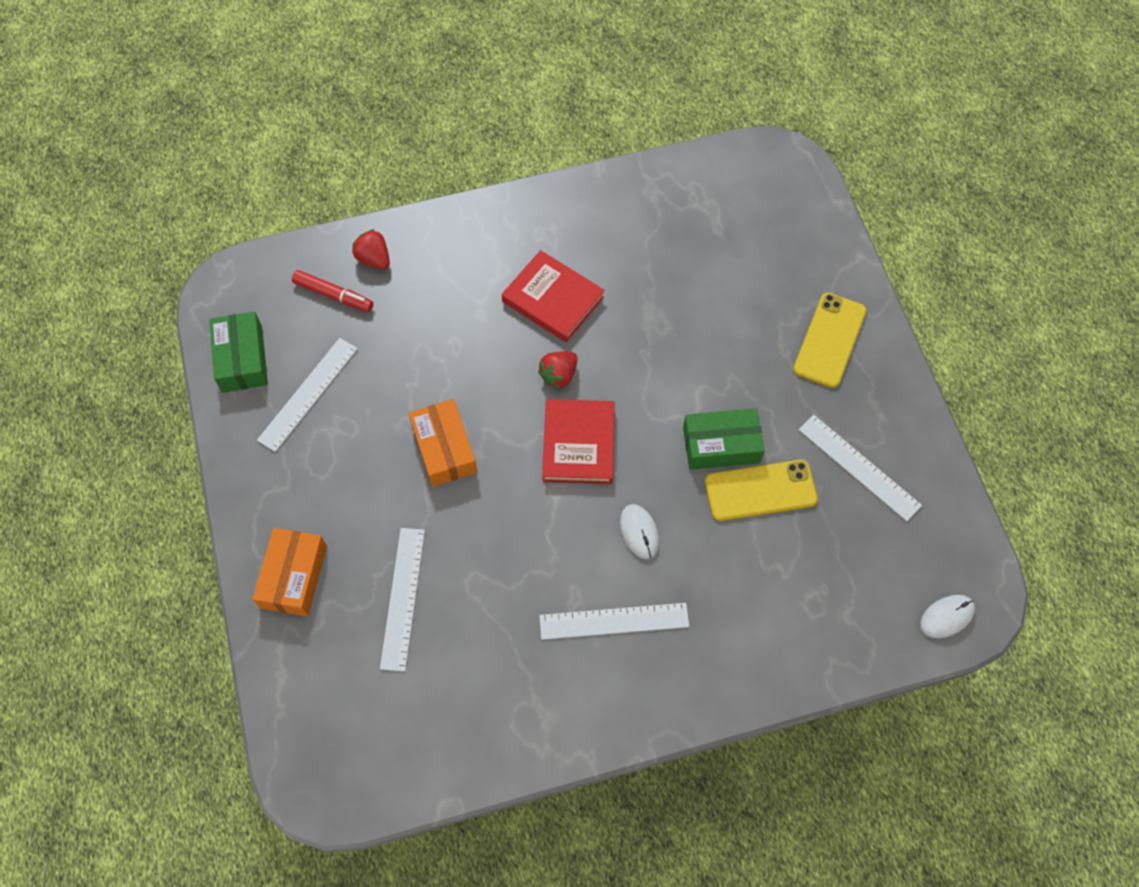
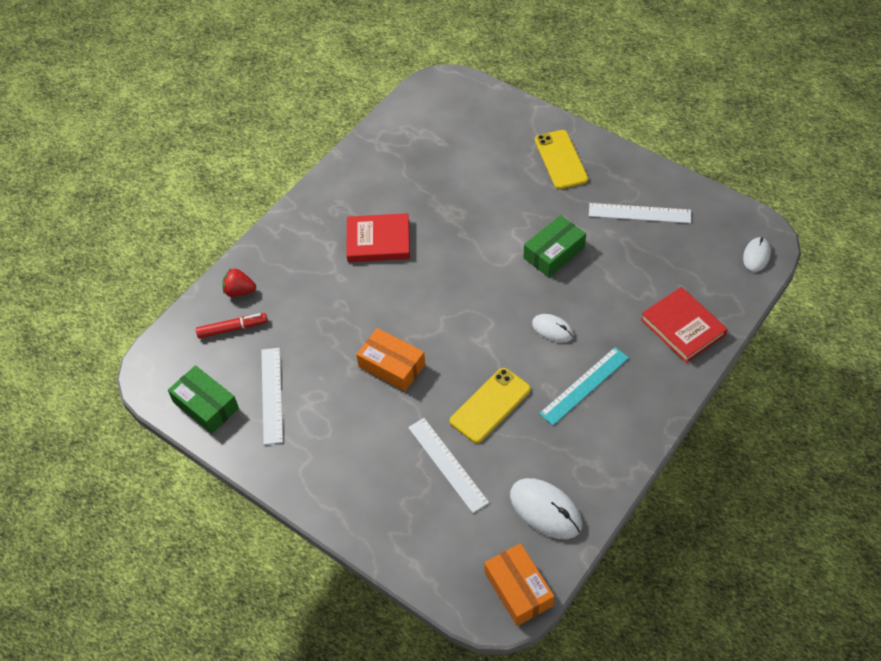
camera: 35 degrees left, 10 degrees down
orange box [252,528,327,616] -> orange box moved to [484,543,554,626]
red strawberry [538,351,578,389] -> none
white ruler [539,603,689,640] -> turquoise ruler [539,347,629,426]
red book [542,399,615,484] -> red book moved to [641,287,727,363]
yellow phone [705,460,818,521] -> yellow phone moved to [450,368,531,443]
none -> white mouse [510,478,582,539]

